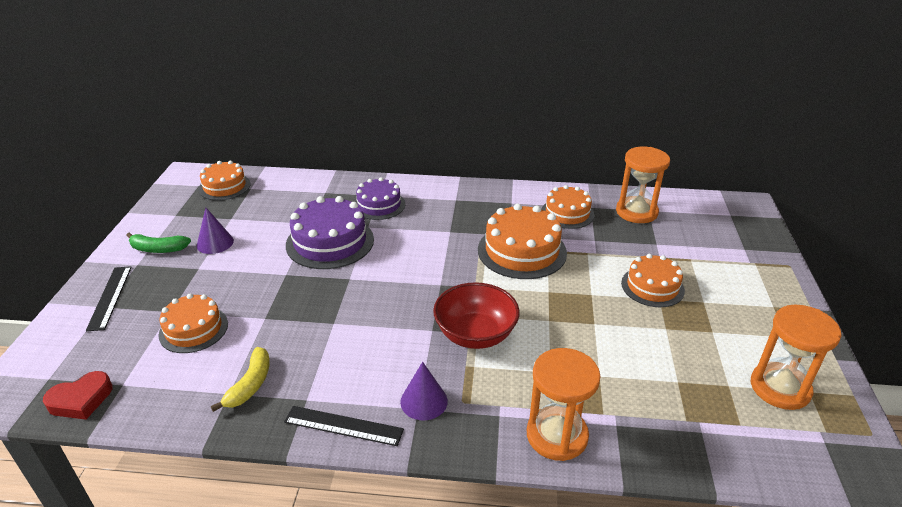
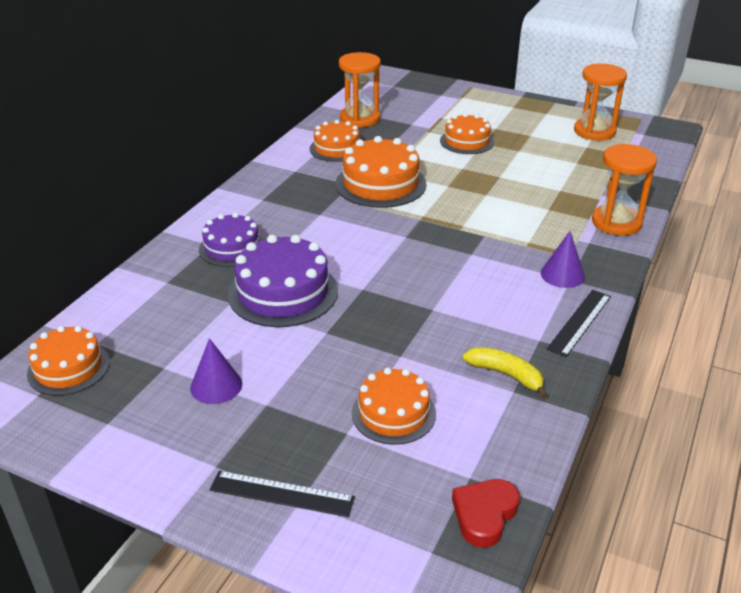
camera: 70 degrees left, 0 degrees up
red heart [43,371,112,420] -> red heart turned 135 degrees counterclockwise [452,479,520,548]
green banana [126,233,191,253] -> none
red bowl [433,282,520,349] -> none

